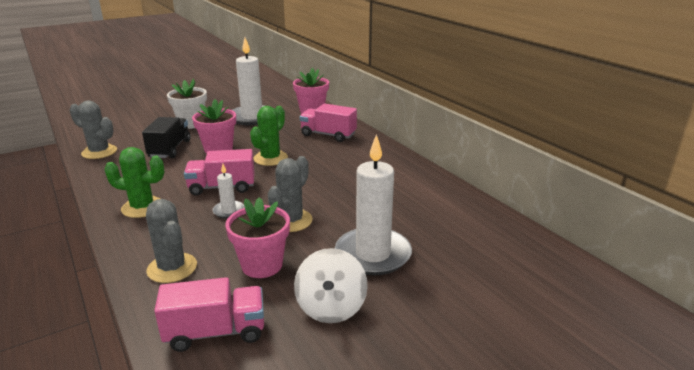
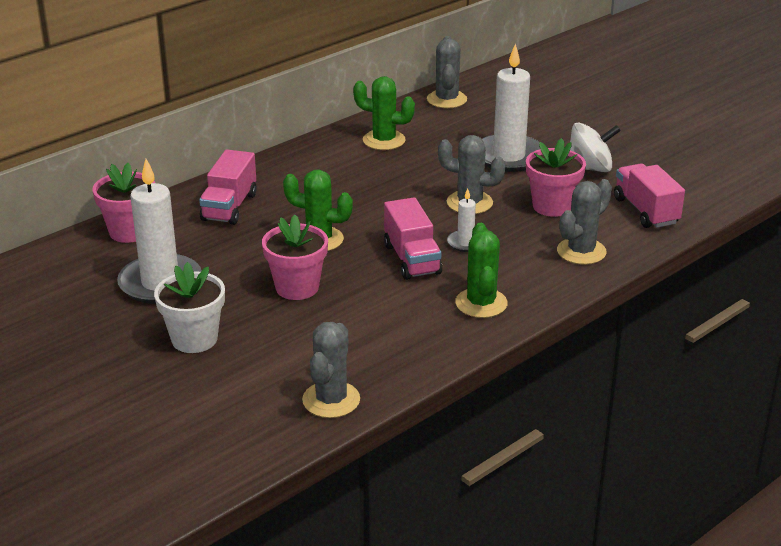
camera: 100 degrees left, 5 degrees up
black truck [142,117,191,158] -> none
none -> green cactus [353,76,415,150]
none -> grey cactus [427,36,467,108]

